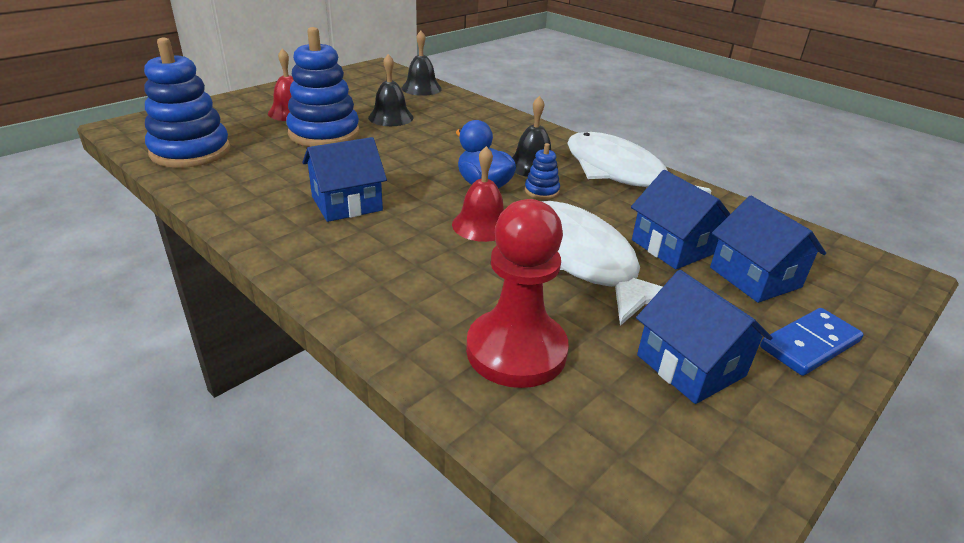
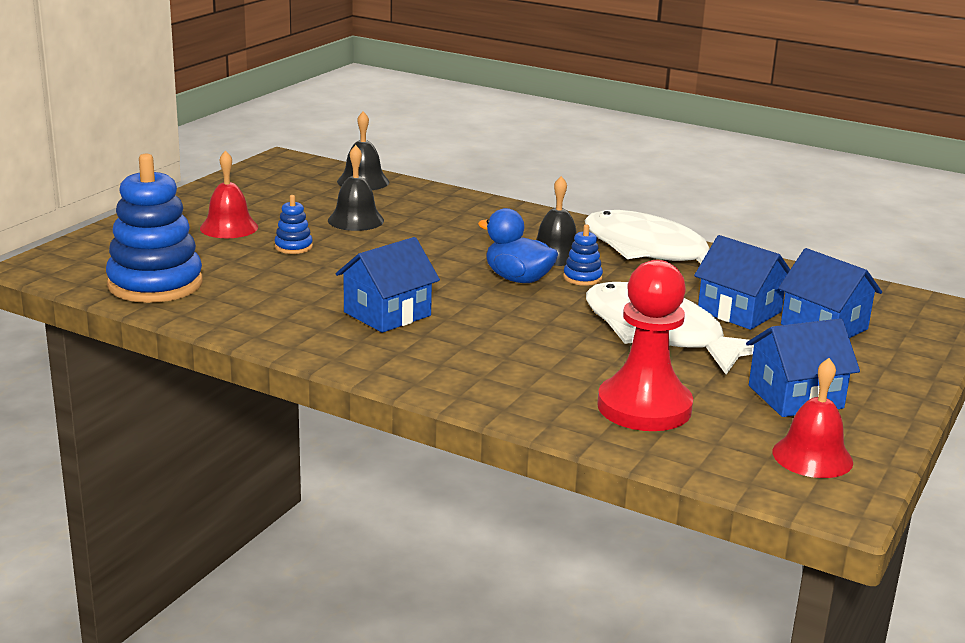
camera: 15 degrees left, 10 degrees down
blue stacking toy [286,27,360,147] -> blue stacking toy [274,195,313,254], size x0.44
red bell [452,146,504,242] -> red bell moved to [772,358,853,478]
blue house [636,270,773,404] -> blue house turned 60 degrees counterclockwise [746,318,860,417]
blue domino [760,308,864,376] -> none

